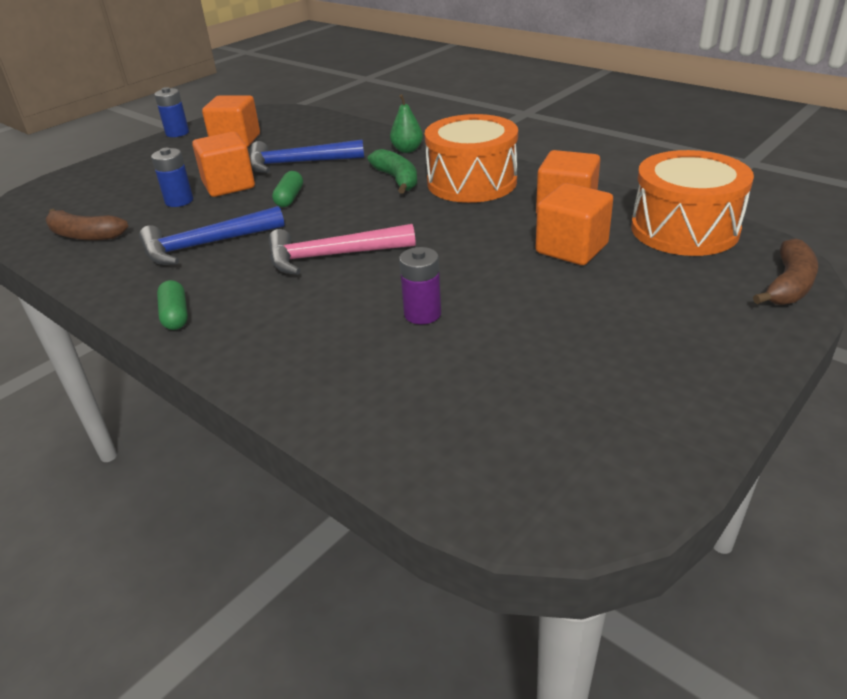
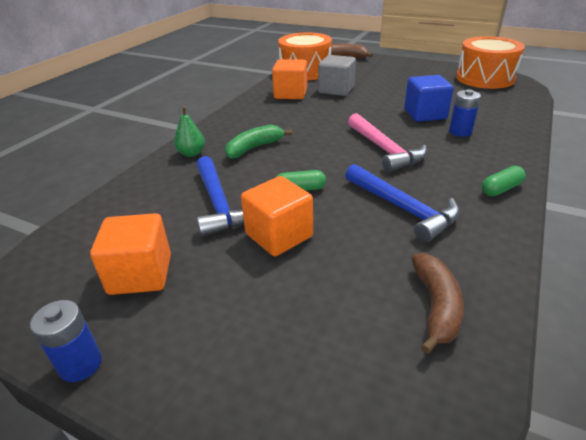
camera: 105 degrees left, 0 degrees up
blue battery [151,148,193,207] -> blue battery moved to [449,89,481,137]
purple battery [399,247,441,324] -> blue cube [404,75,454,122]
orange drum [425,114,518,203] -> orange drum moved to [456,36,525,89]
orange cube [535,183,613,265] -> grey cube [318,55,356,96]

